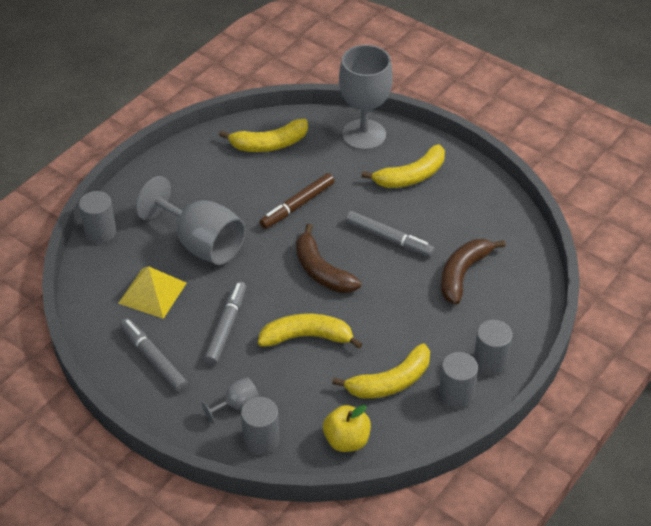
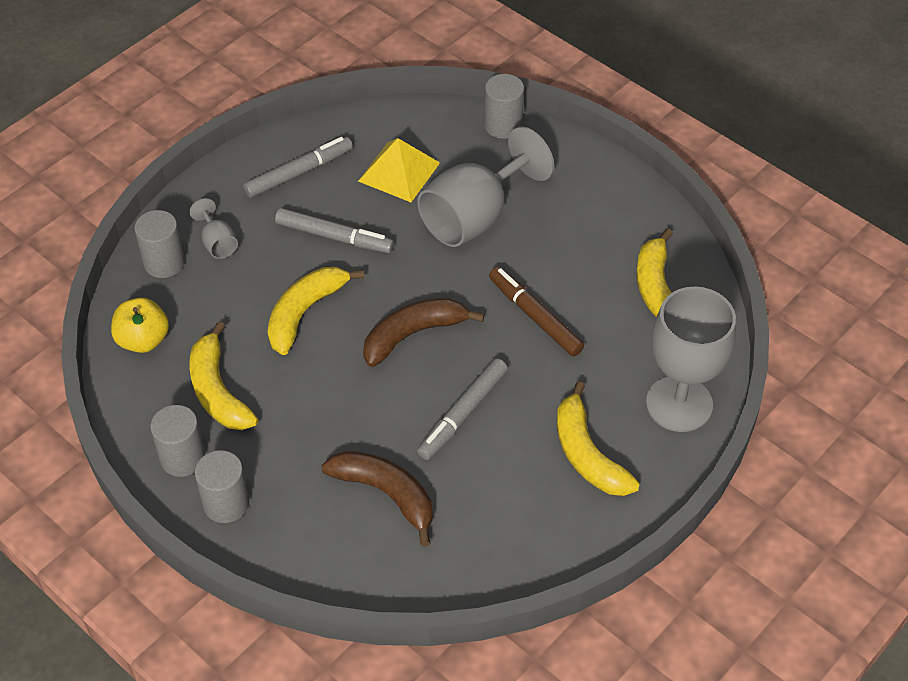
camera: 95 degrees right, 5 degrees up
yellow banana [258,314,363,349] -> yellow banana turned 150 degrees counterclockwise [268,267,364,355]

